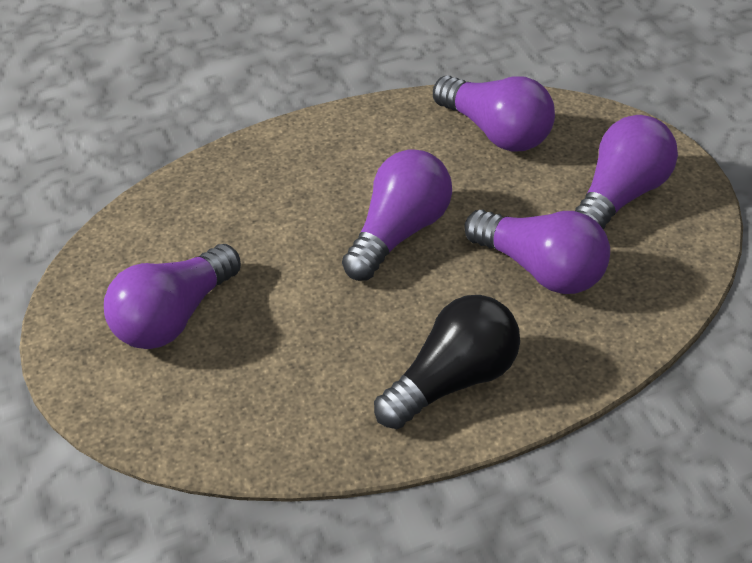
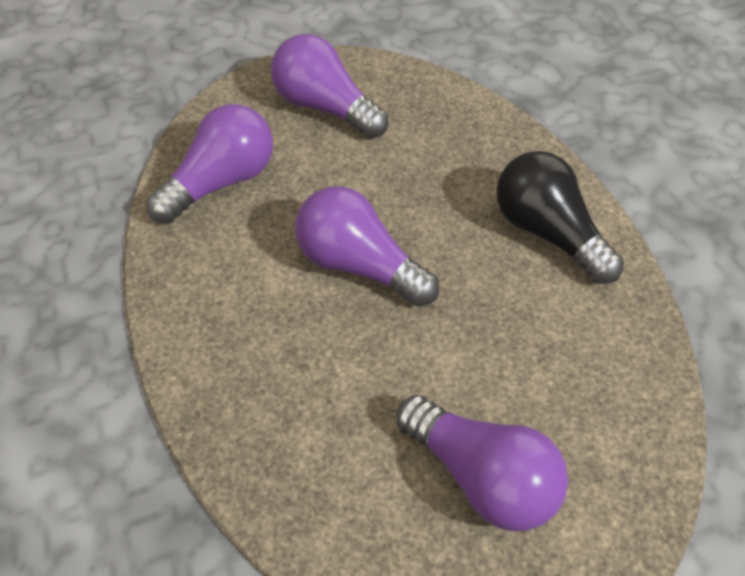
camera: 90 degrees left, 5 degrees up
purple light bulb [464,209,610,294] -> none

